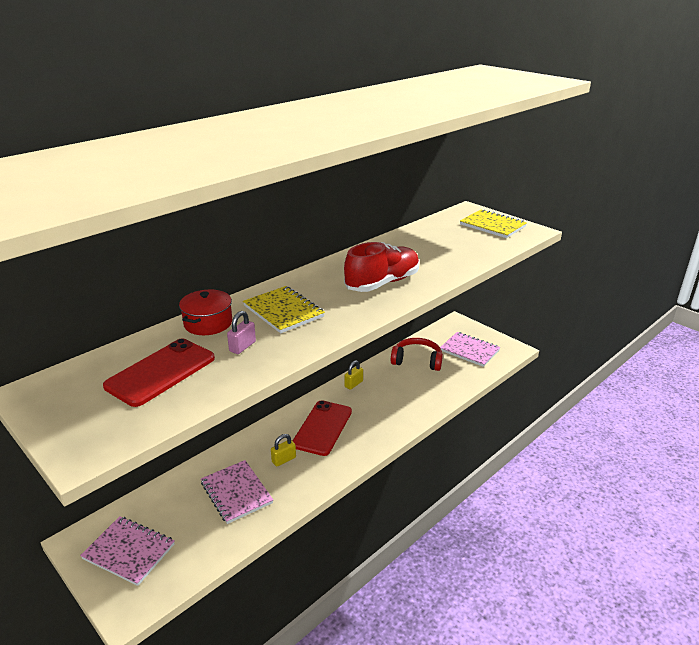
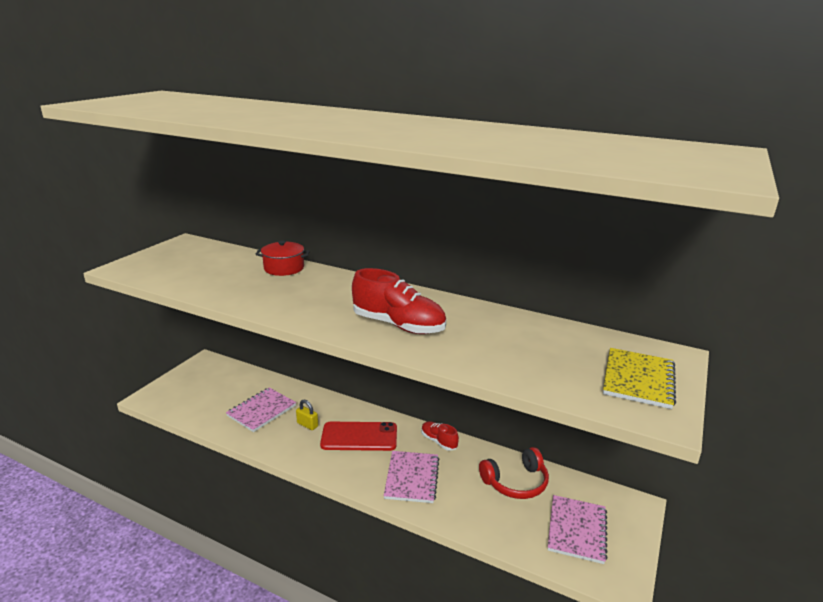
camera: 70 degrees right, 5 degrees down
pink notebook [80,516,175,586] -> pink notebook moved to [384,451,440,503]
red phone [103,338,215,407] -> none
pink padlock [227,311,256,354] -> none
yellow notebook [243,286,325,333] -> none
yellow padlock [345,360,363,390] -> red shoe [421,421,459,451]
red headphones [391,338,443,371] -> red headphones turned 75 degrees clockwise [479,447,549,499]

